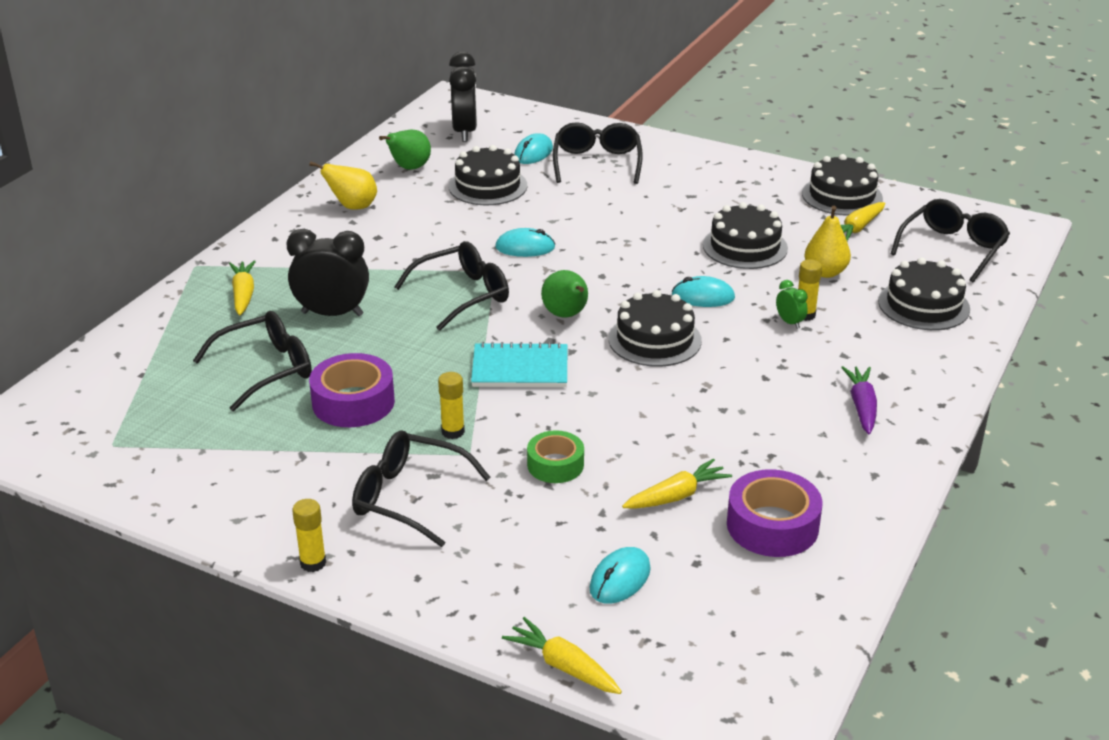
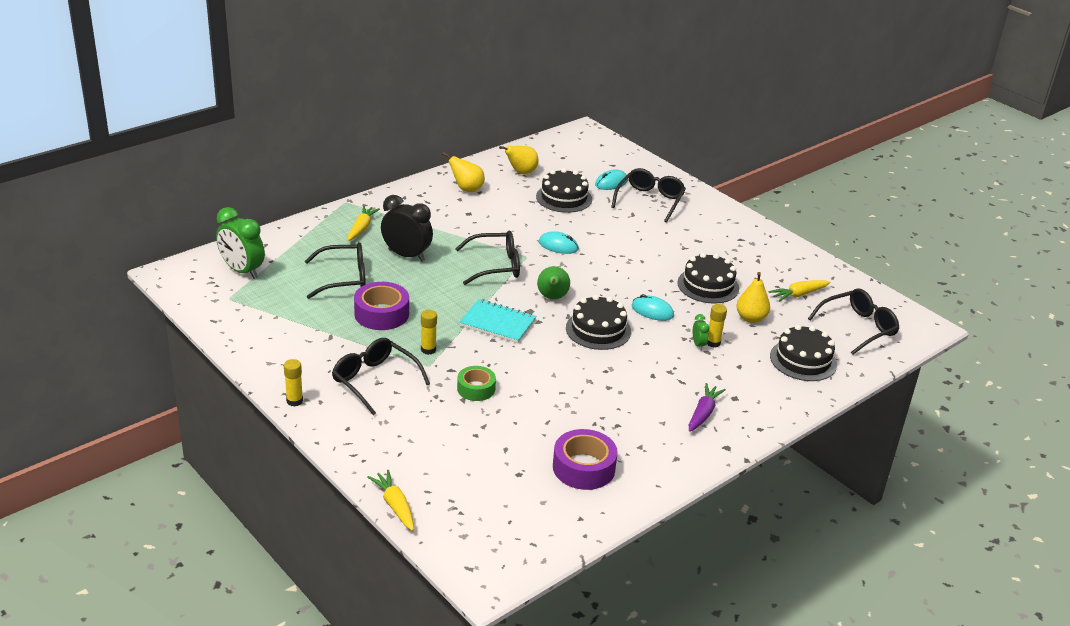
camera: 20 degrees right, 0 degrees up
green pear [379,130,431,170] -> yellow pear [499,146,538,174]
black clock [449,52,477,142] -> none
turquoise mouse [589,547,651,604] -> none
yellow carrot [622,459,732,509] -> none
black cake [802,154,883,216] -> none
none -> green clock [216,207,265,279]

